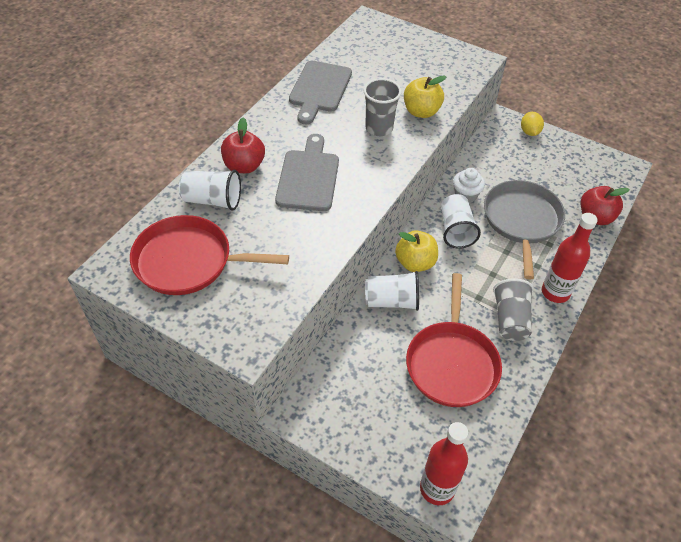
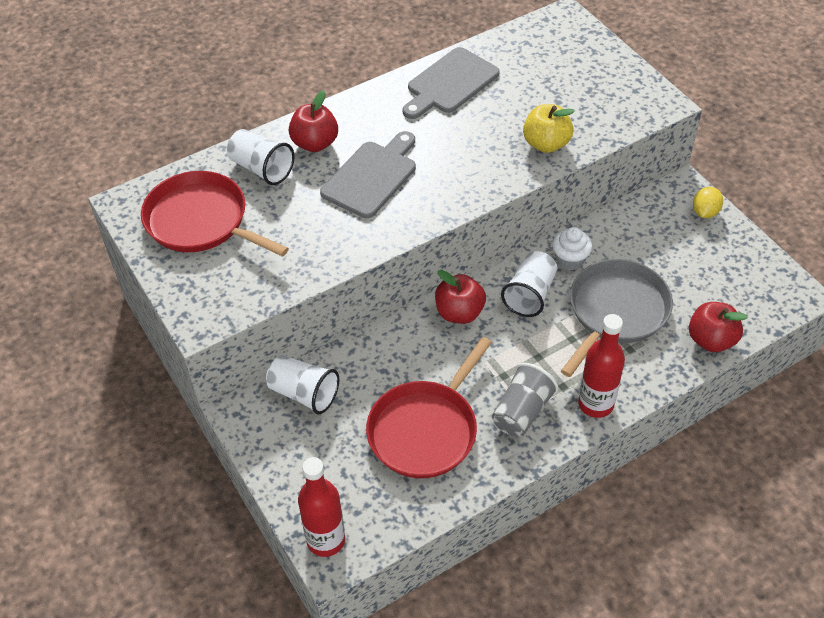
camera: 30 degrees right, 0 degrees up
grey cup [364,78,402,136] -> none
white cup [365,271,419,311] -> white cup moved to [266,355,339,414]
yellow apple [395,230,438,272] -> red apple [435,270,486,324]

